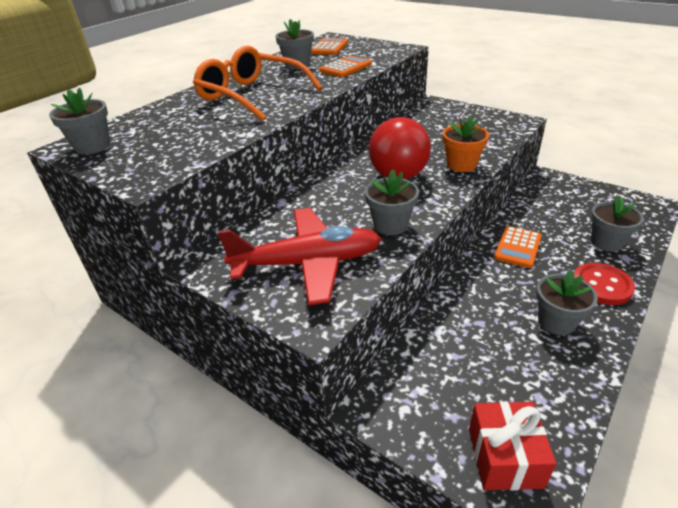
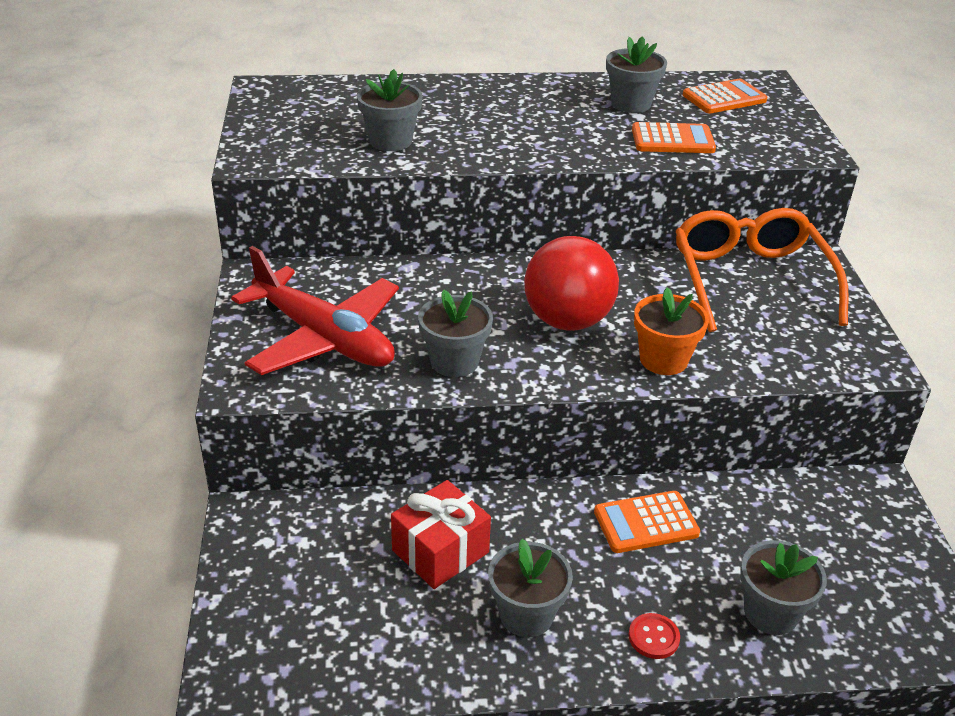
camera: 45 degrees right, 0 degrees up
grey flower pot [49,88,111,155] -> grey flower pot moved to [357,69,423,151]
orange glasses [193,46,322,121] -> orange glasses moved to [676,208,849,332]
red gift [469,401,556,491] -> red gift moved to [391,480,491,589]
red button [574,263,635,305] -> red button [629,613,680,659], size x0.55

